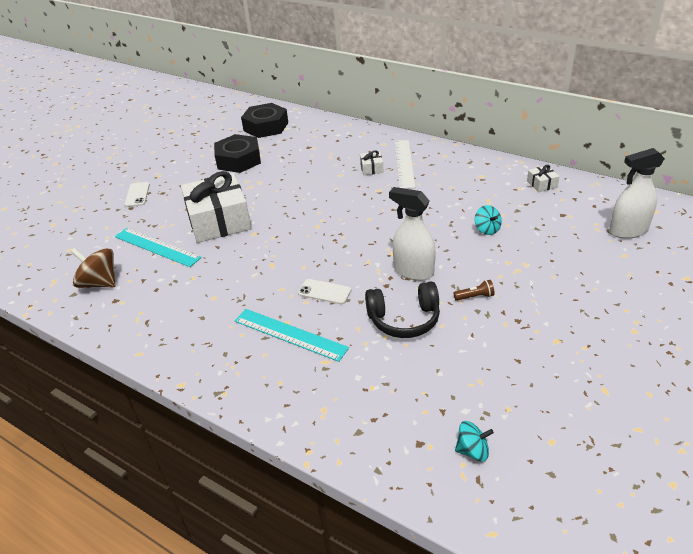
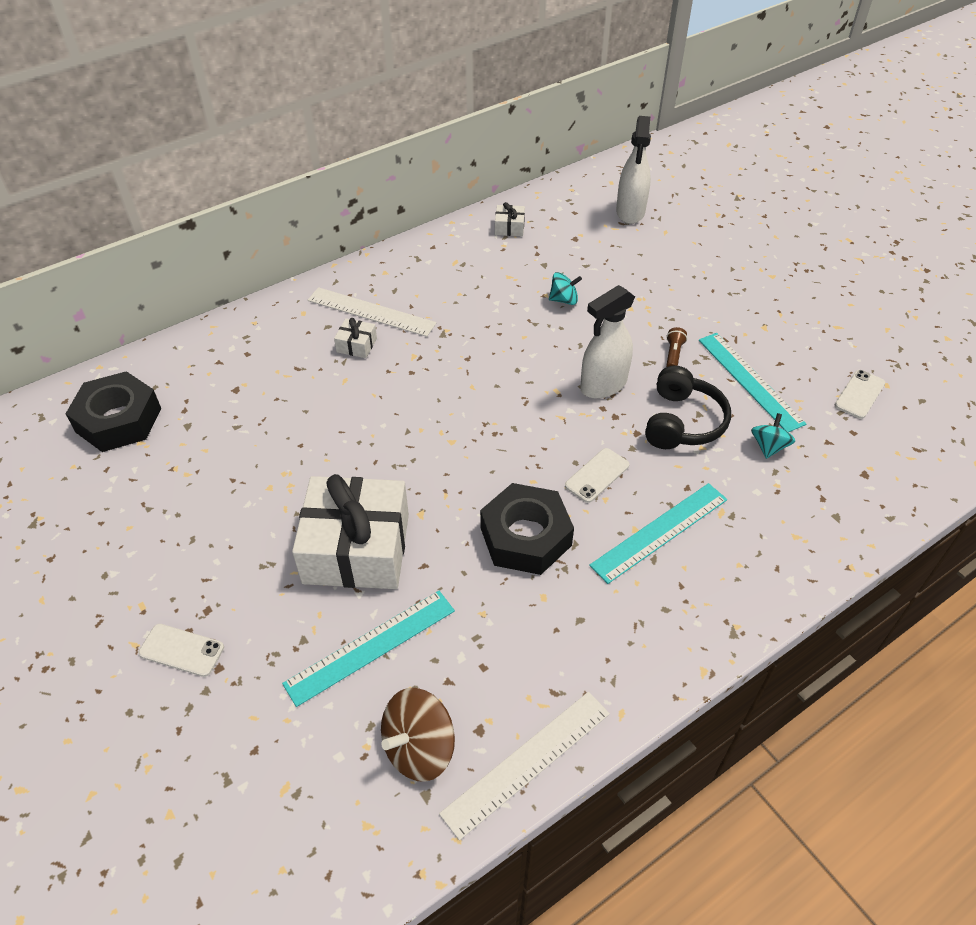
camera: 70 degrees left, 10 degrees up
black nut [214,134,261,173] -> black nut moved to [480,483,574,575]
turquoise spinning top [455,421,494,462] -> turquoise spinning top moved to [751,413,795,459]
none -> white ruler [439,692,610,841]
none -> turquoise ruler [699,333,806,432]
none -> white phone [835,370,885,419]

